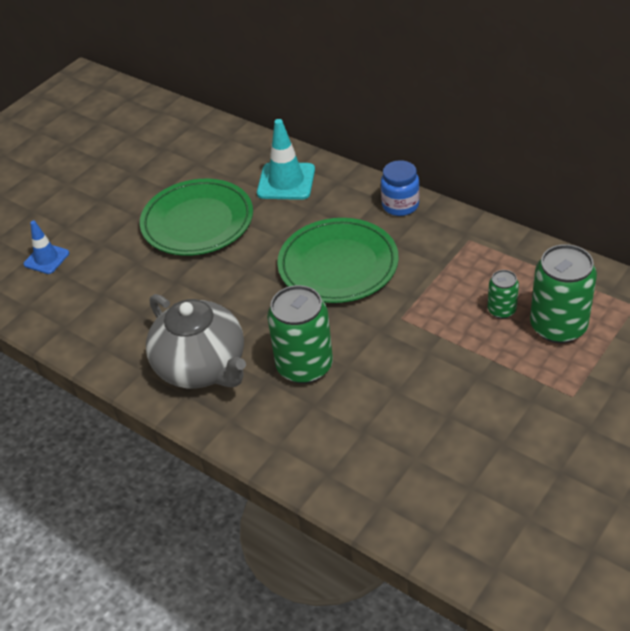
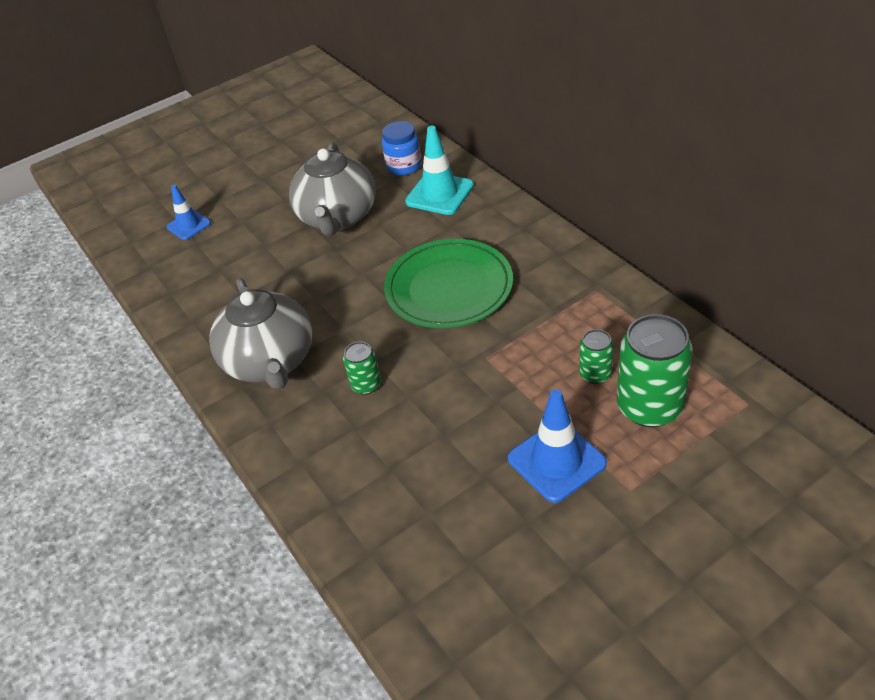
camera: 20 degrees right, 0 degrees up
green plate [140,179,253,256] -> grey teapot [289,142,376,236]
green can [267,285,333,384] -> green can [343,341,381,394], size x0.51
blue jar [381,160,420,216] -> blue jar moved to [382,121,421,176]
none -> blue traffic cone [508,389,607,503]

